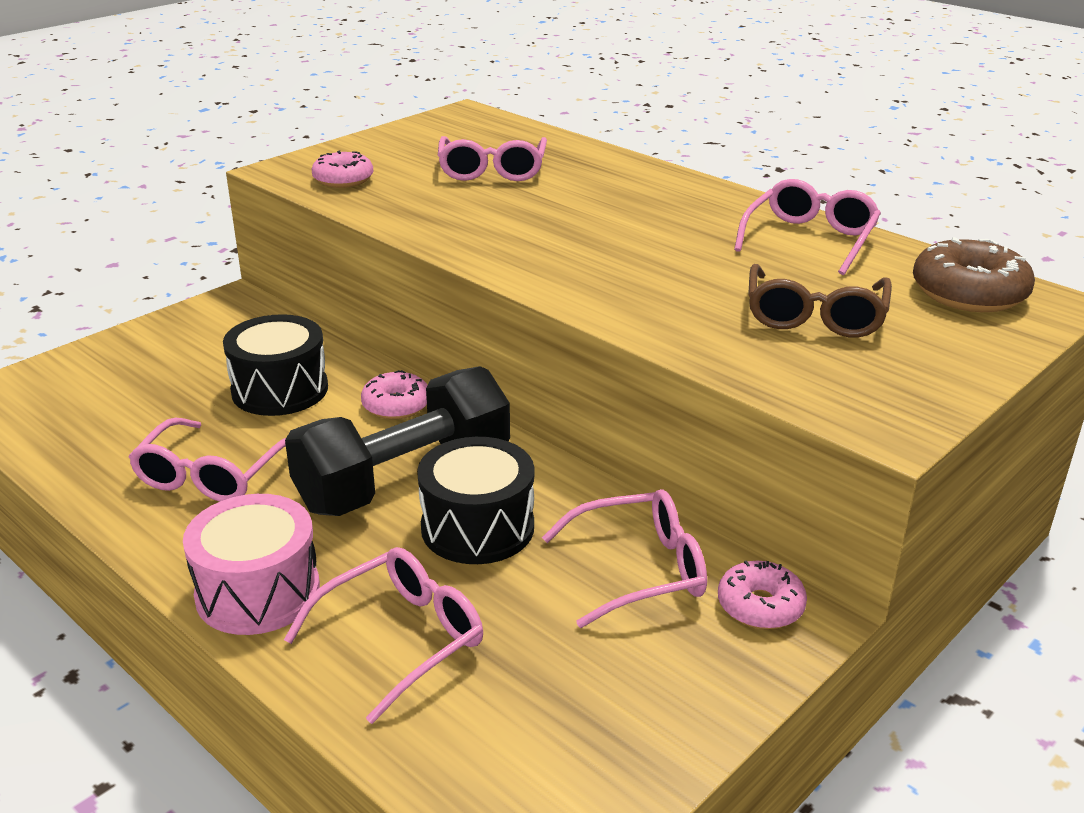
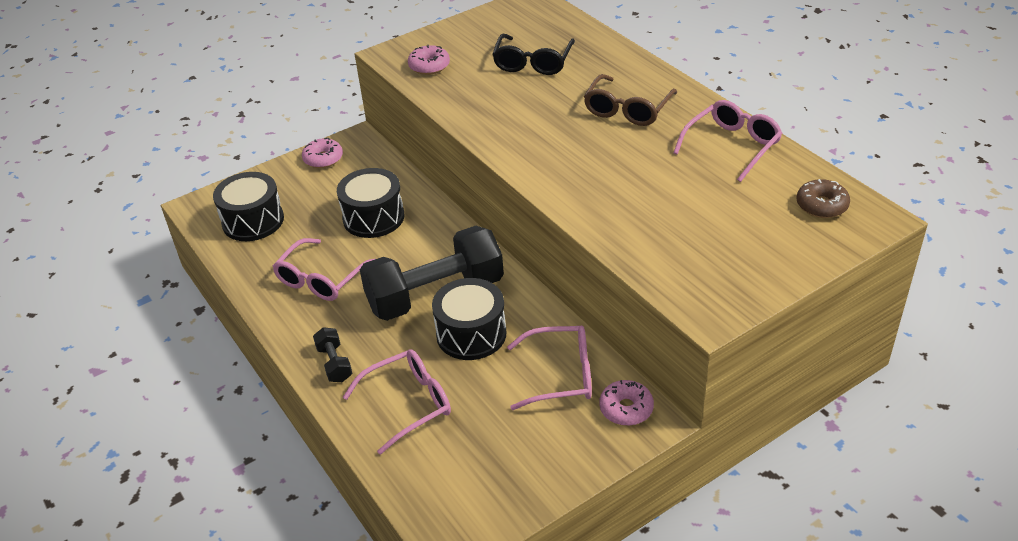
camera: 15 degrees right, 10 degrees up
pink drum [183,494,320,635] -> black dumbbell [313,327,352,382]
pink donut [361,370,428,419] -> pink donut moved to [302,138,343,168]
pink glasses [438,136,547,181] -> black glasses [492,34,575,75]
brown glasses [748,264,892,337] -> brown glasses moved to [584,74,677,126]
brown donut [913,237,1035,312] -> brown donut [797,179,850,218], size x0.65
none -> black drum [213,172,284,241]

